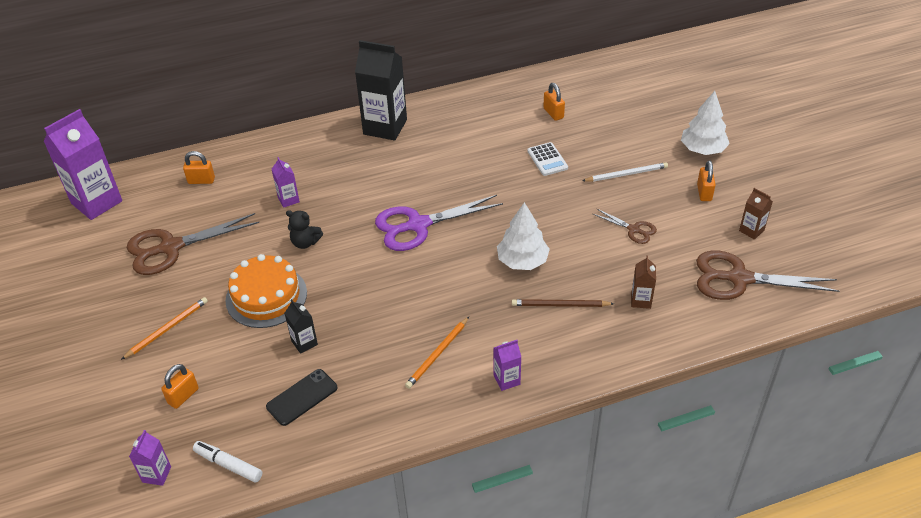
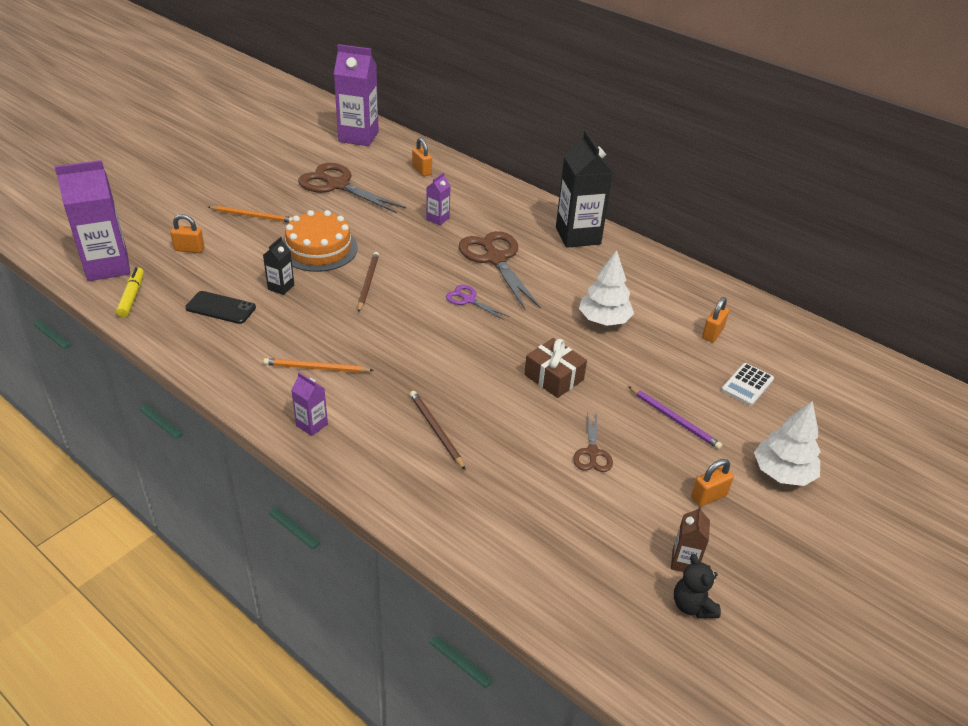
camera: 55 degrees right, 5 degrees down
purple carton [129,430,171,486] -> purple carton [55,160,130,281], size x2.14
white marker [193,441,262,483] -> yellow marker [116,267,144,317]
black teddy bear [286,210,323,249] -> black teddy bear moved to [674,554,721,618]
purple scissors [375,195,503,251] -> purple scissors [446,285,510,321], size x0.50
white tree [497,202,550,270] -> white tree moved to [579,250,634,326]
white calculator [527,142,568,176] -> white calculator moved to [721,363,774,406]
white pencil [582,162,668,182] -> purple pencil [628,386,723,450]
brown carton [631,256,656,309] -> none
brown scissors [696,251,839,300] -> brown scissors moved to [459,231,541,310]
none -> brown pencil [358,252,379,313]
none -> brown gift [524,338,587,398]

